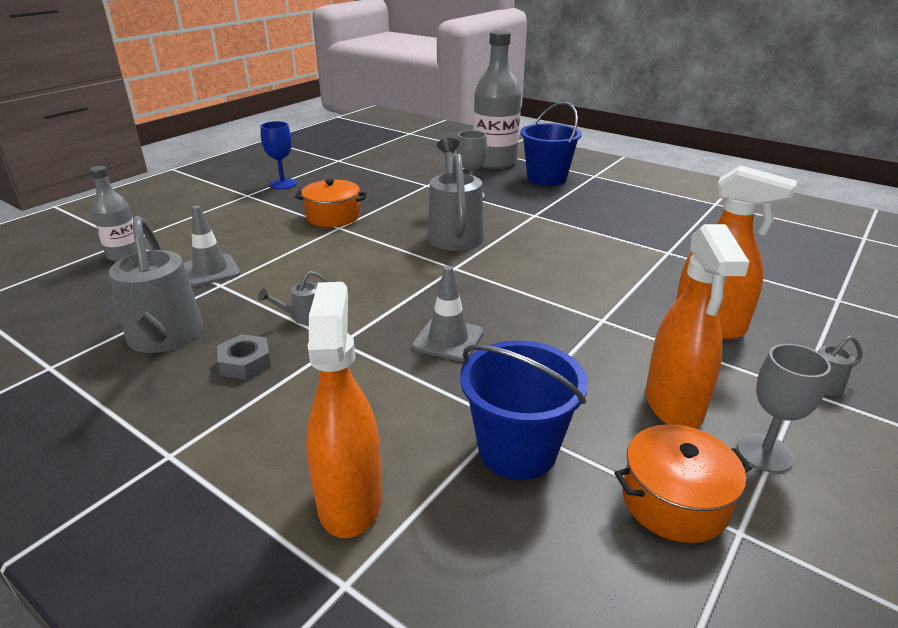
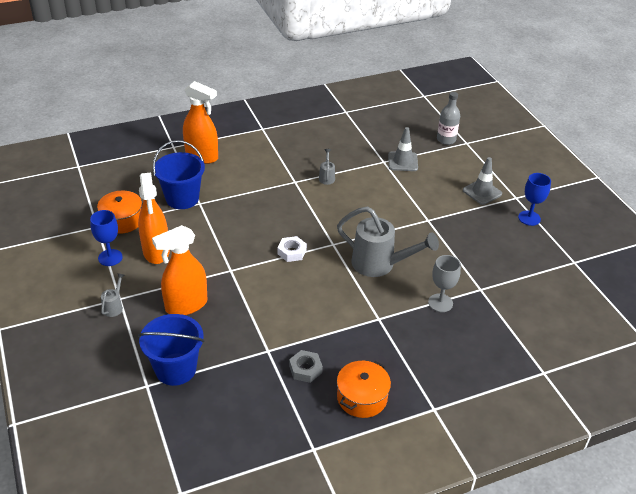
camera: 120 degrees right, 10 degrees up
grey watering can [106,216,203,353] -> none
grey nut [217,334,271,380] -> grey nut moved to [289,350,323,383]
orange pot [295,179,367,227] -> orange pot moved to [337,361,391,418]
grey traffic cone [412,266,484,361] -> grey traffic cone moved to [463,157,502,205]
grey bottle [473,31,521,169] -> none
blue bucket [520,102,582,186] -> blue bucket moved to [138,314,204,386]
orange spray bottle [645,224,749,428] -> orange spray bottle turned 135 degrees counterclockwise [138,172,170,264]
grey goblet [737,344,831,473] -> blue goblet [90,210,123,266]
none -> white nut [277,236,307,262]

